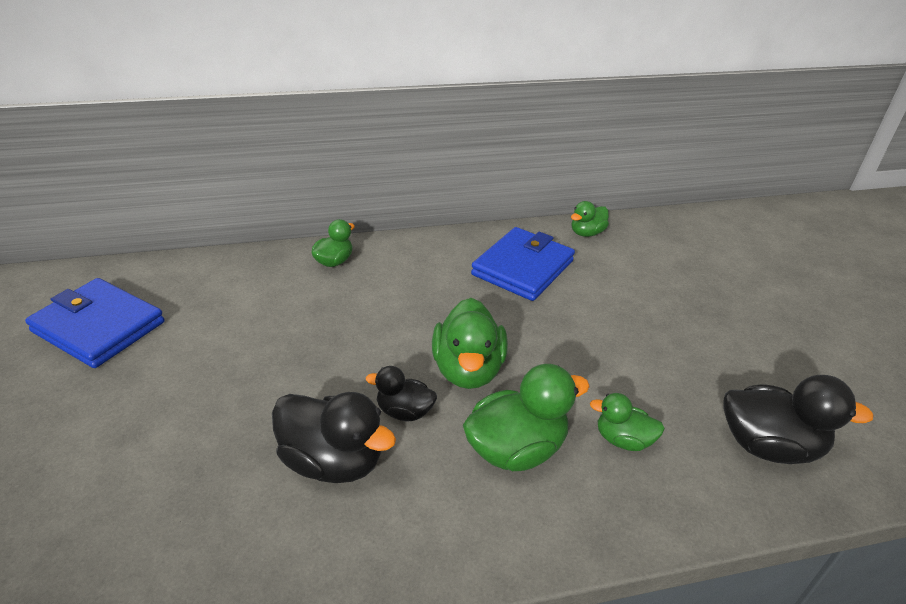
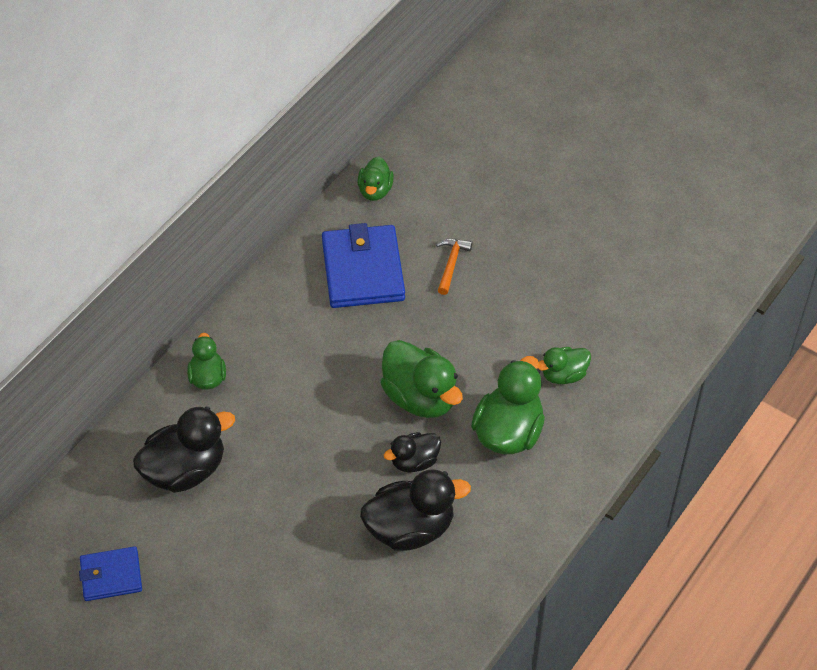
camera: 40 degrees left, 15 degrees up
blue wallet [25,278,165,368] -> blue wallet [79,546,142,601], size x0.57
black duck [723,375,874,464] -> black duck moved to [133,406,235,493]
none -> orange hammer [436,239,472,295]

